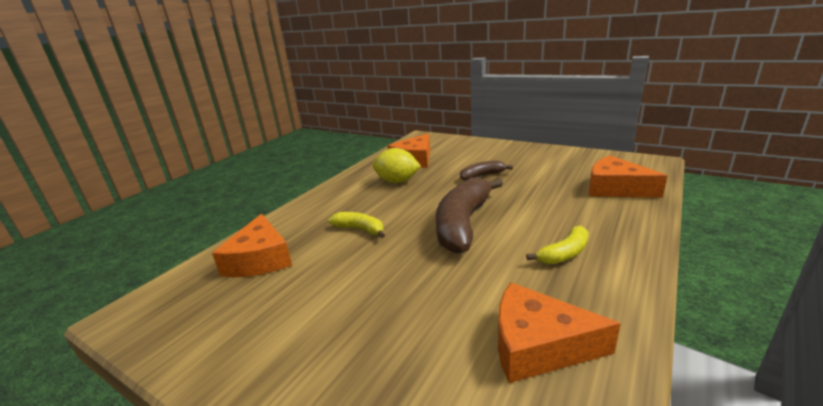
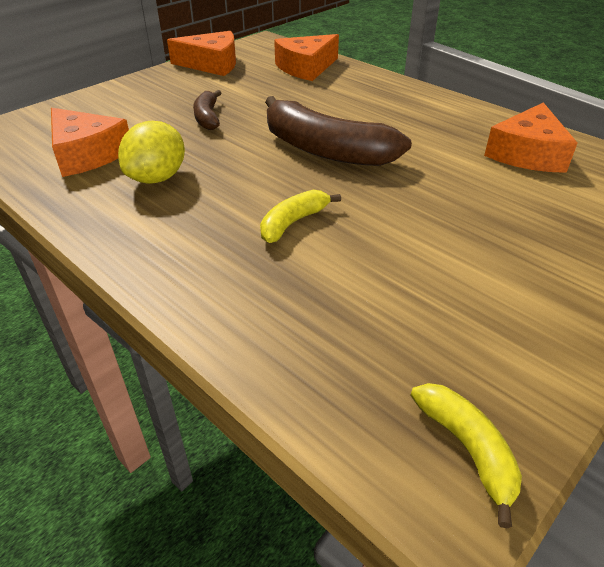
camera: 80 degrees left, 15 degrees up
orange cheese [212,214,292,277] -> orange cheese moved to [167,31,236,76]
yellow banana [526,226,589,264] -> yellow banana moved to [411,383,522,528]

